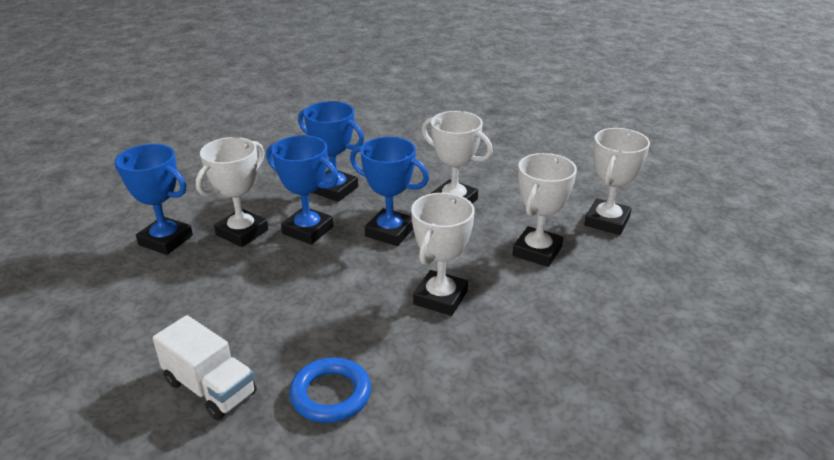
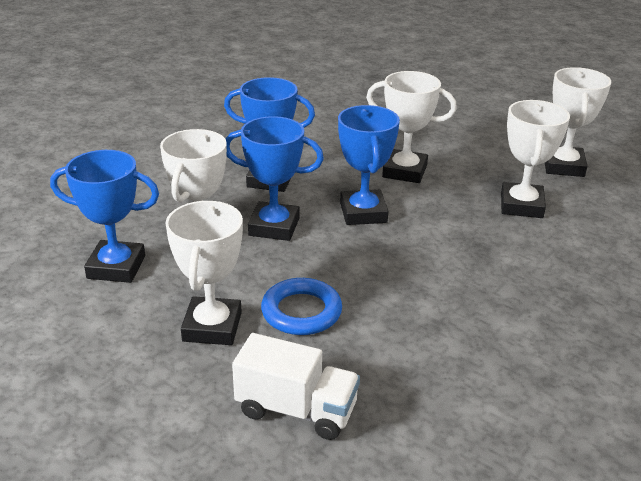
camera: 20 degrees left, 0 degrees up
blue ring [289,357,371,423] -> blue ring moved to [261,278,342,335]
blue trophy [350,137,429,246] -> blue trophy turned 75 degrees clockwise [338,105,400,225]
white trophy [411,193,475,316] -> white trophy moved to [165,201,243,345]

